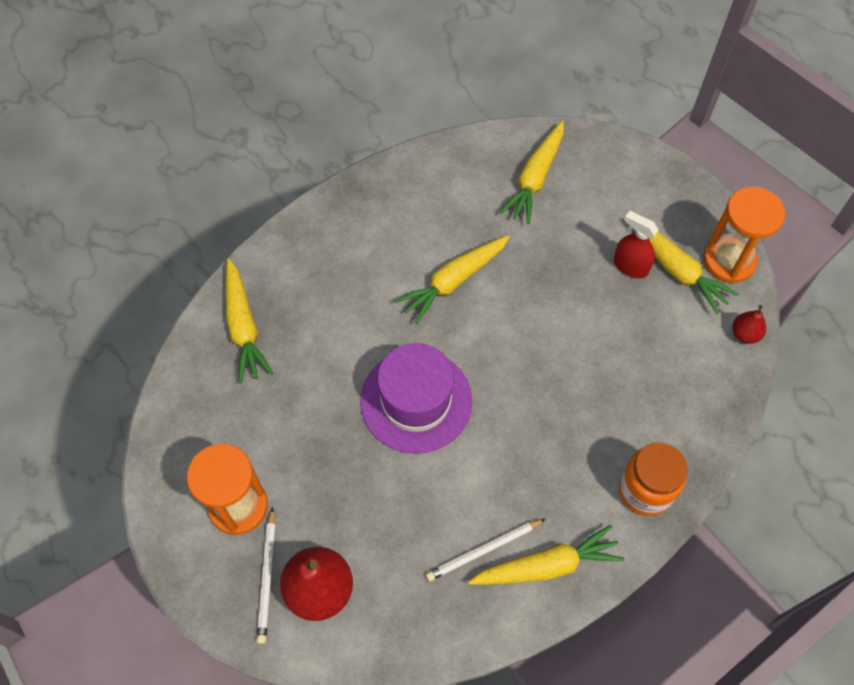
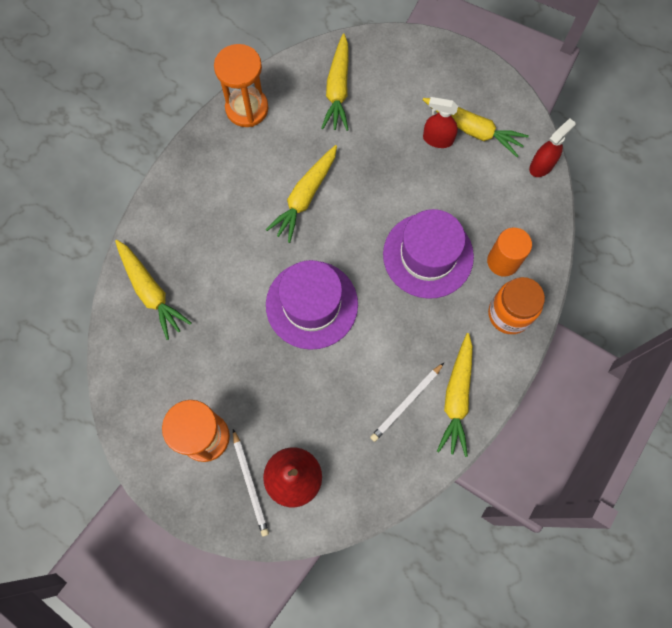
camera: 20 degrees left, 10 degrees up
yellow carrot [468,525,624,585] -> yellow carrot turned 135 degrees clockwise [437,333,473,457]
orange hourglass [703,187,785,283] -> orange hourglass moved to [214,44,269,127]
red pear [732,305,766,344] -> red spray bottle [529,118,576,177]
none -> purple hat [383,209,474,299]
none -> orange cylinder [487,228,532,277]

